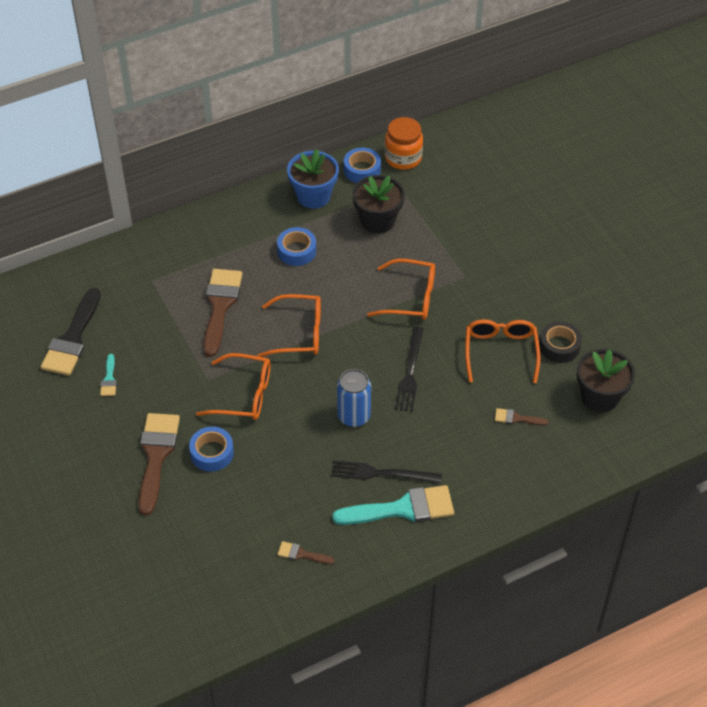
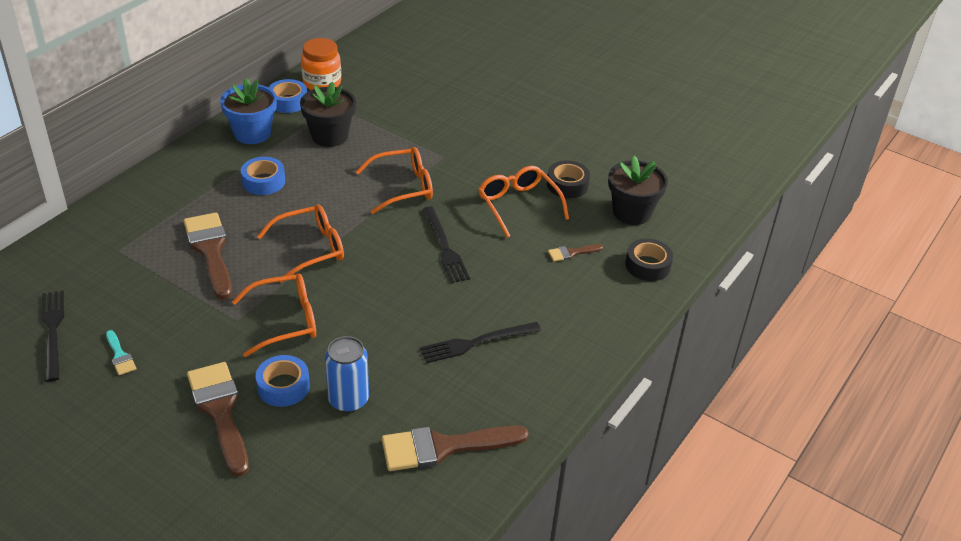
camera: 30 degrees left, 10 degrees down
black brush [41,288,101,376] -> black fork [42,290,64,382]
brown brush [277,541,334,564] -> brown brush [382,425,529,471], size x2.16
turquoise brush [332,485,454,525] -> none
blue can [337,369,371,427] -> blue can moved to [325,336,369,412]
none -> black tape [625,238,673,281]

